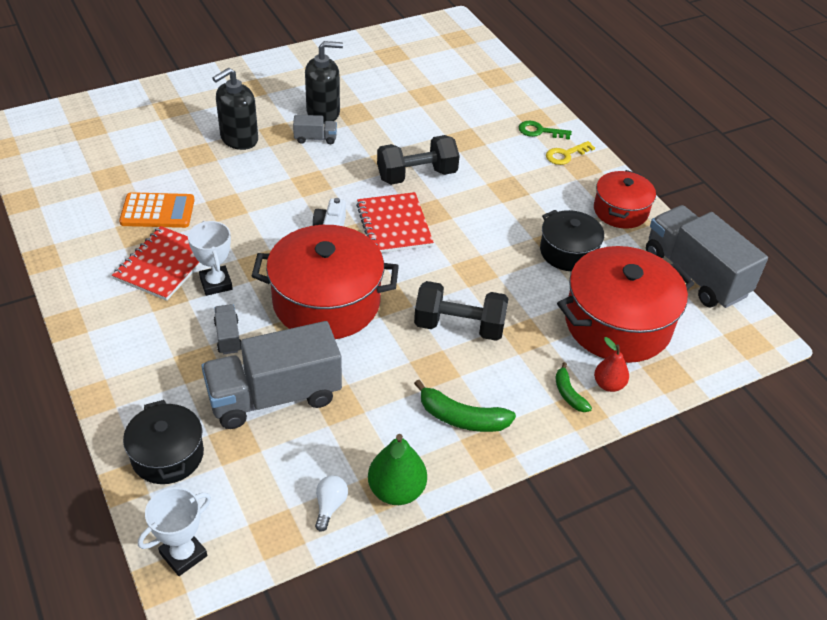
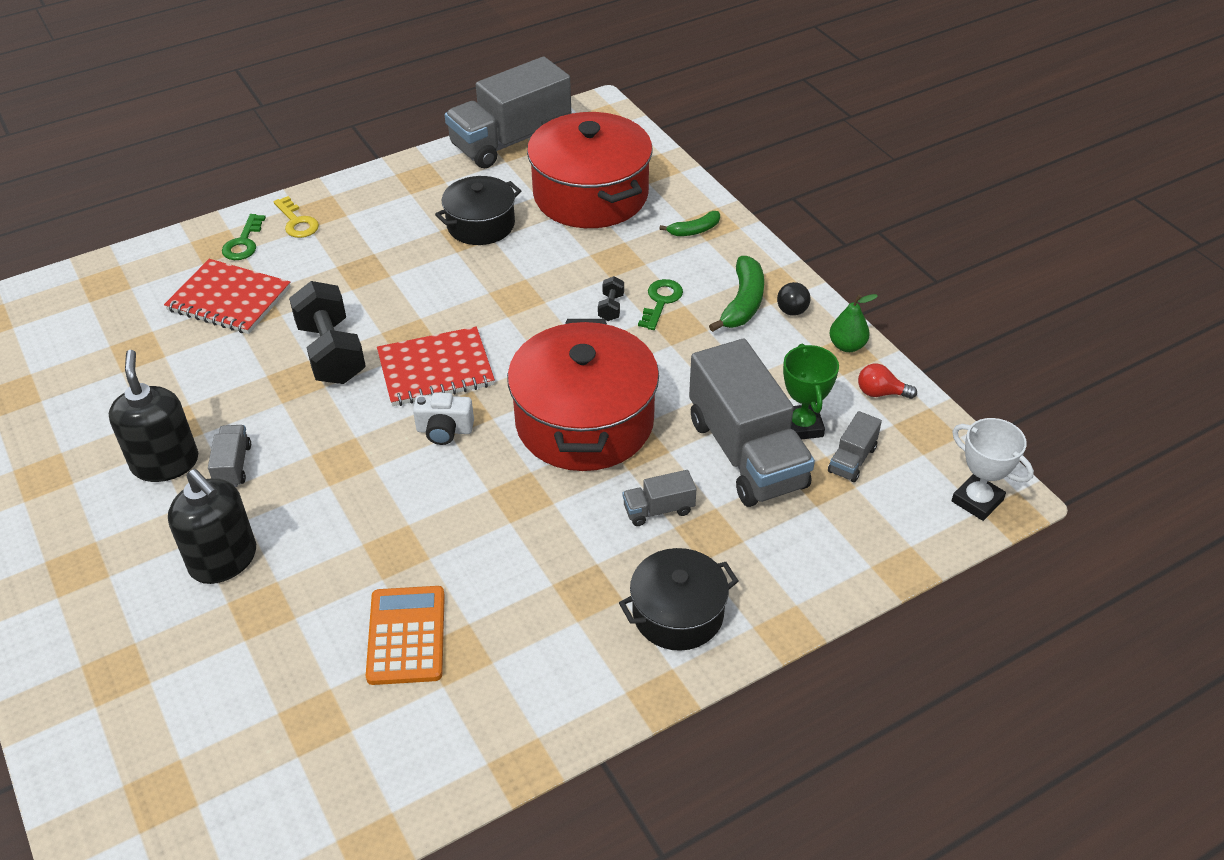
camera: 90 degrees left, 0 degrees up
red notebook [112,226,201,301] -> red notebook moved to [164,259,291,334]
black pot [123,400,204,484] -> black pot moved to [619,548,738,651]
white trophy [188,221,233,296] -> none
white light bulb [315,475,348,532] -> red light bulb [858,364,917,399]
green pear [368,434,427,505] -> green pear [829,294,878,352], size x0.64
black dumbbell [414,281,509,341] -> black dumbbell [598,276,624,321], size x0.44
red pot [594,170,656,229] -> none
red pear [594,337,629,392] -> none
none -> green key [638,279,683,330]
none -> black ball [777,282,810,316]
none -> green trophy [783,344,839,439]
none -> grey truck [828,411,882,482]

